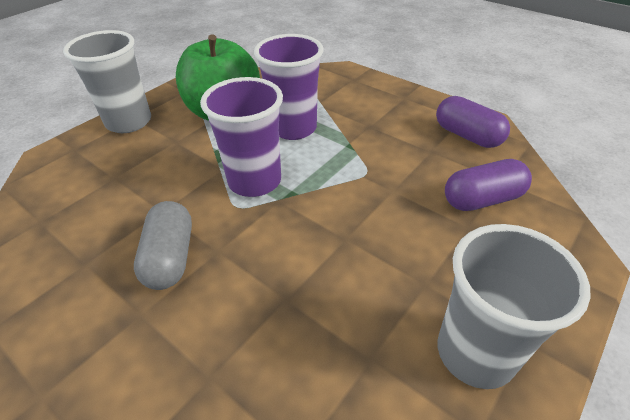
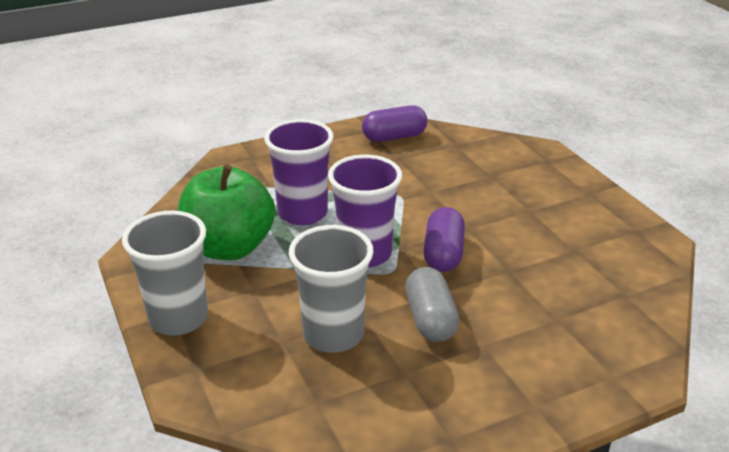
camera: 65 degrees left, 10 degrees down
grey capsule [134,201,192,290] -> grey capsule turned 60 degrees clockwise [405,267,459,342]
grey cup [437,224,591,389] -> grey cup moved to [289,225,374,353]
purple capsule [445,159,532,211] -> purple capsule moved to [423,207,465,272]

